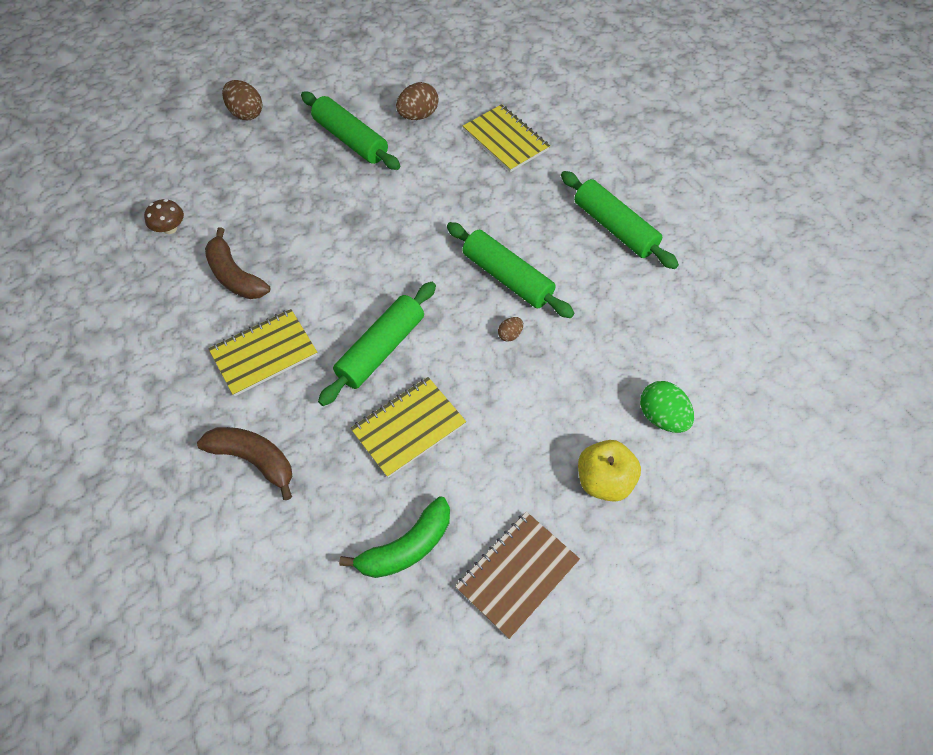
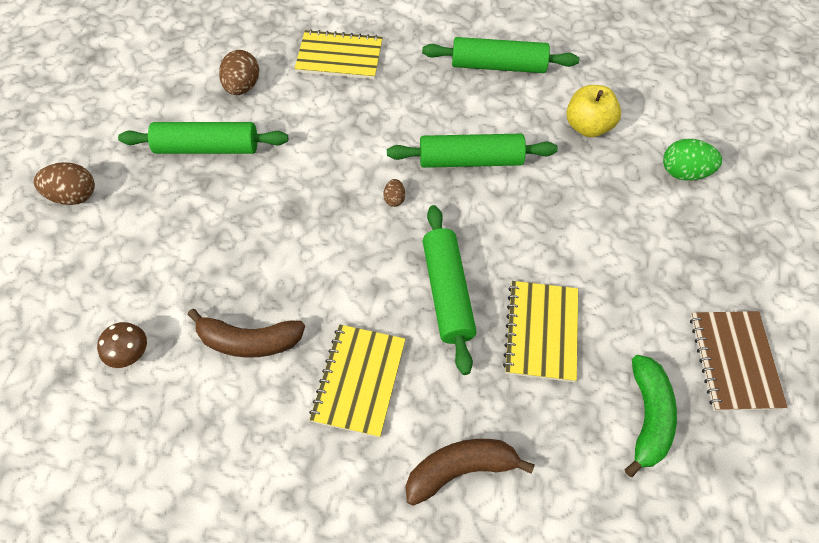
camera: 45 degrees left, 0 degrees up
brown egg [498,317,523,342] -> brown egg moved to [383,179,405,207]
yellow apple [578,440,641,502] -> yellow apple moved to [566,85,621,137]

